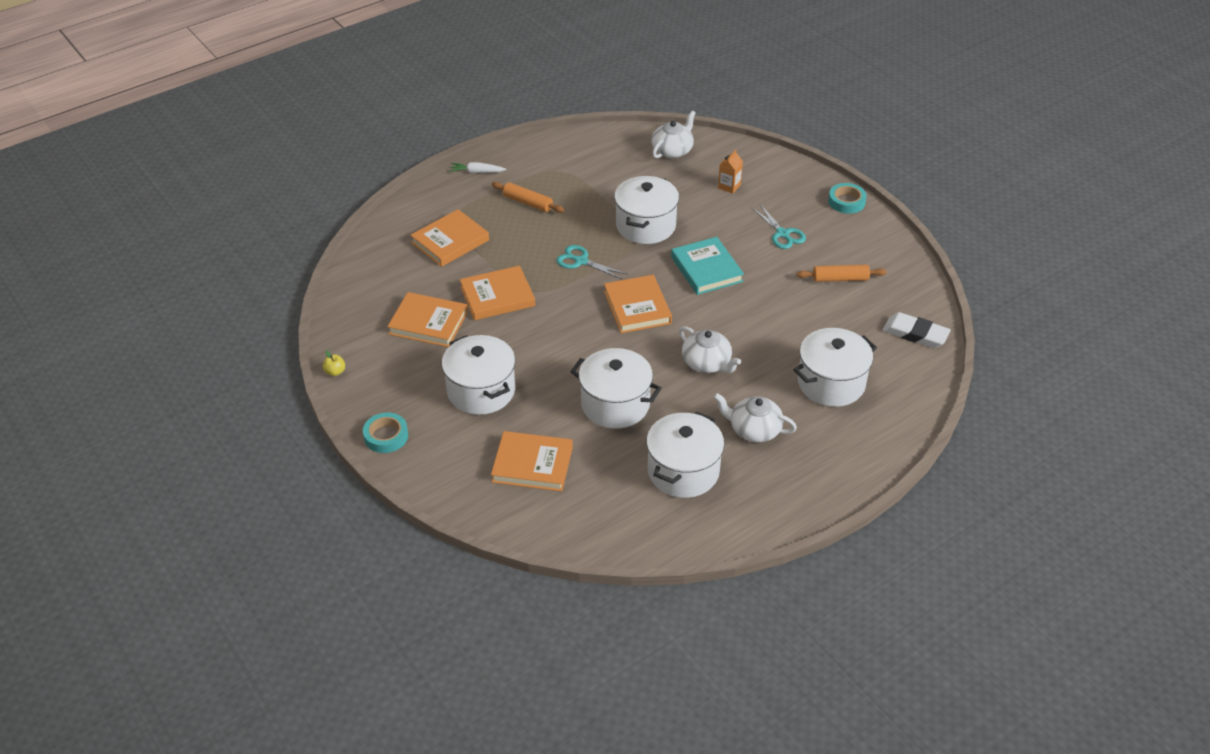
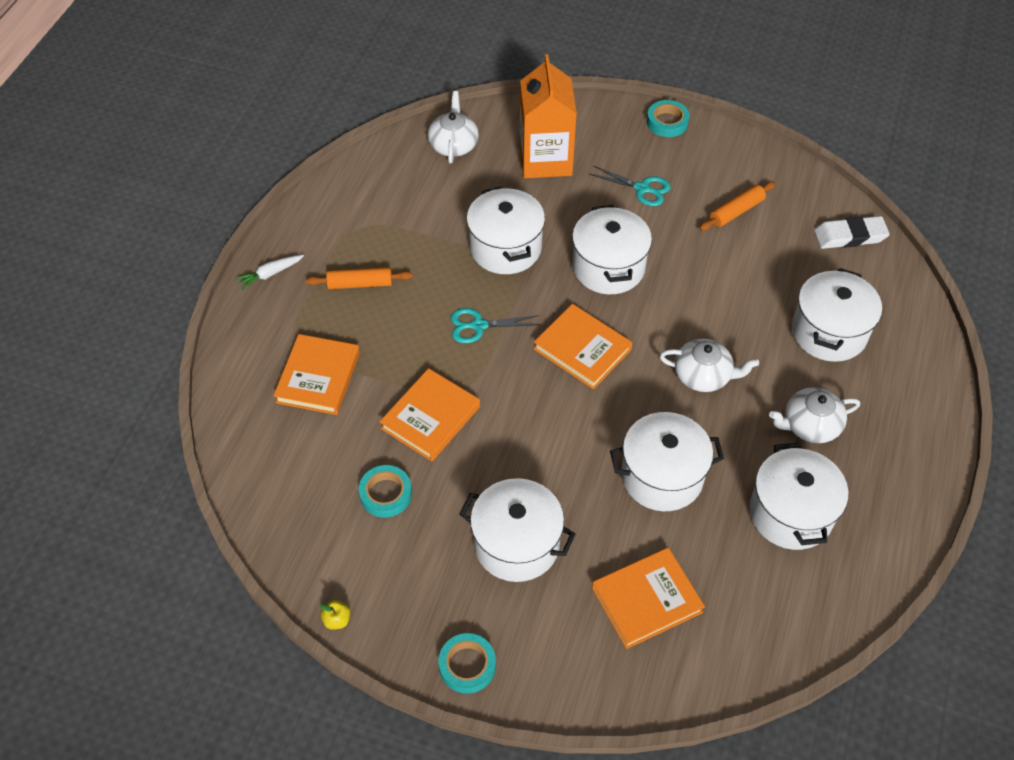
camera: 35 degrees left, 10 degrees up
orange book [387,292,468,347] -> turquoise tape [359,465,412,518]
turquoise book [671,237,744,295] -> white pot [572,205,652,294]
orange carton [718,150,743,194] -> orange carton [520,54,577,178], size x2.43

